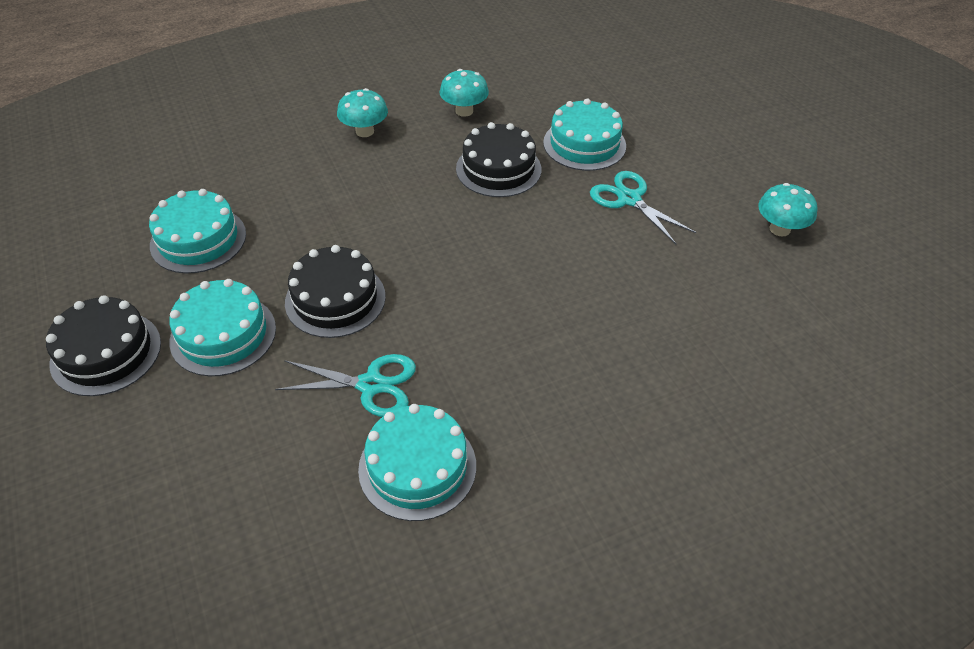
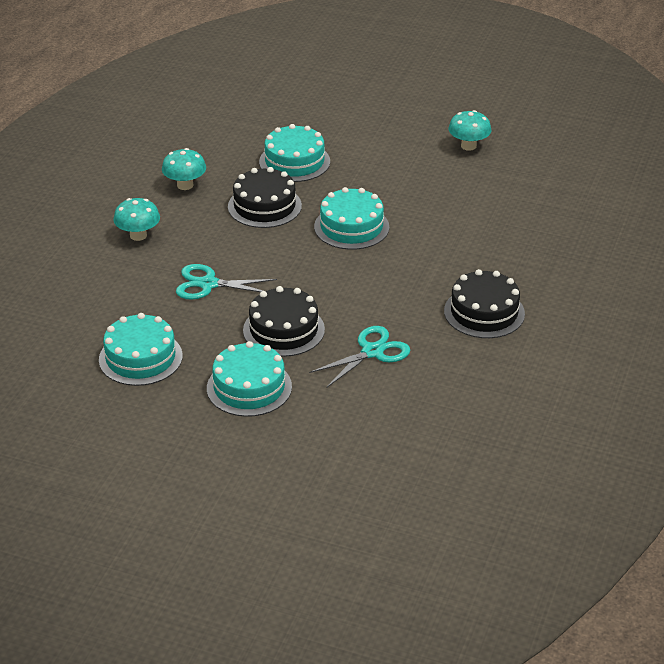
camera: 45 degrees left, 10 degrees down
black cake [46,295,161,396] -> black cake moved to [444,269,525,338]
turquoise cake [358,404,476,521] -> turquoise cake moved to [314,187,389,250]
turquoise scissors [590,171,696,244] -> turquoise scissors moved to [176,264,277,299]

